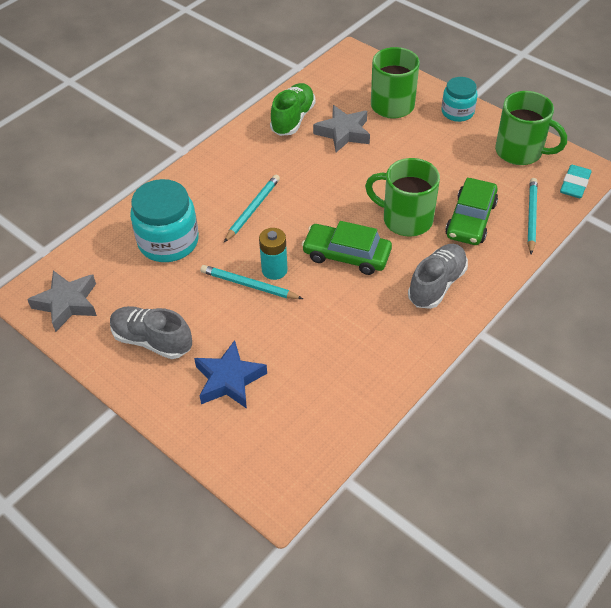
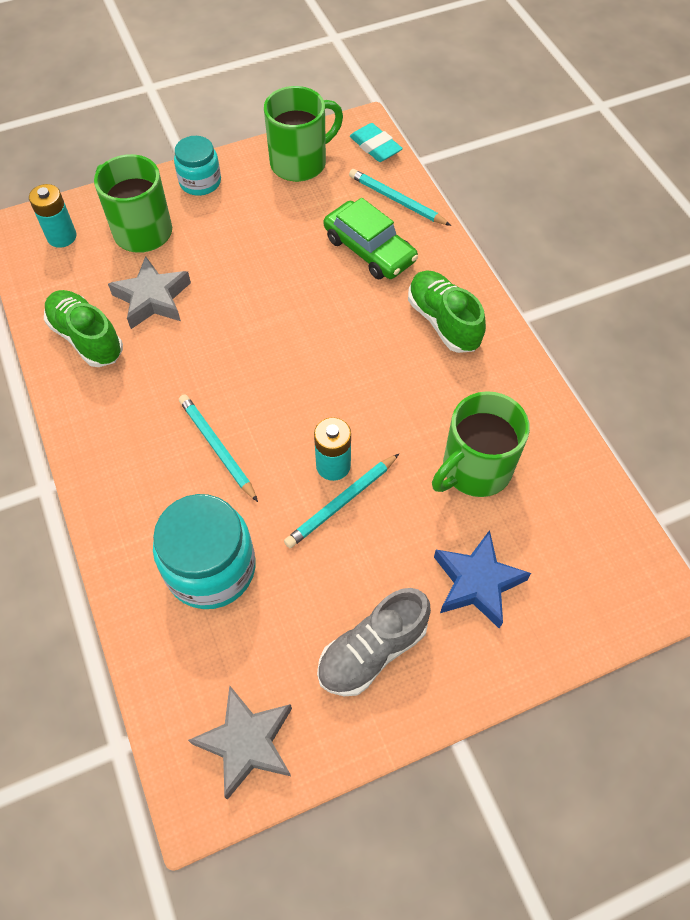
camera: 65 degrees left, 10 degrees up
green car [302,221,392,275] -> none
green mug [365,158,440,237] -> green mug moved to [432,391,530,497]
grey shoe [408,244,468,309] -> green shoe [408,270,486,353]
none -> turquoise battery [29,184,76,248]

